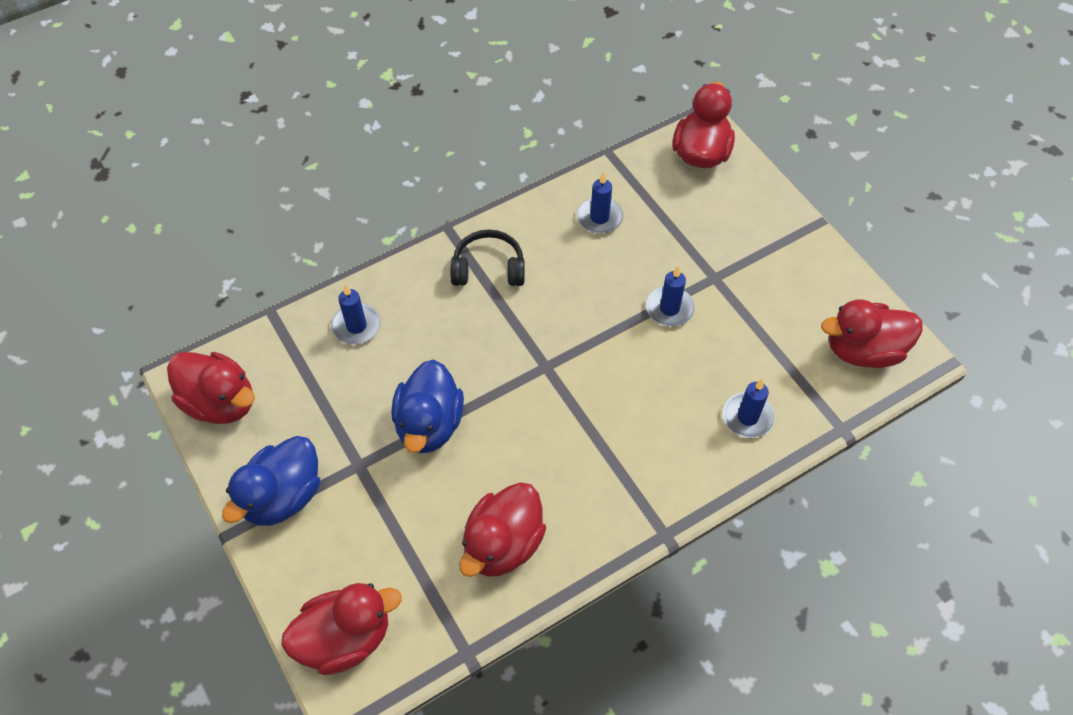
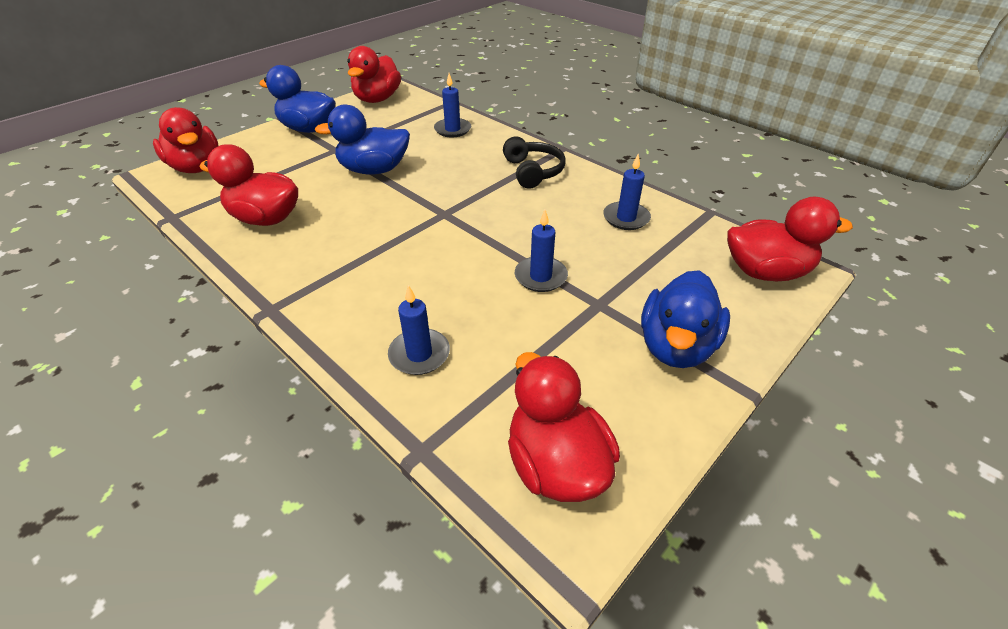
camera: 75 degrees right, 15 degrees down
none -> blue duck [641,270,730,368]

